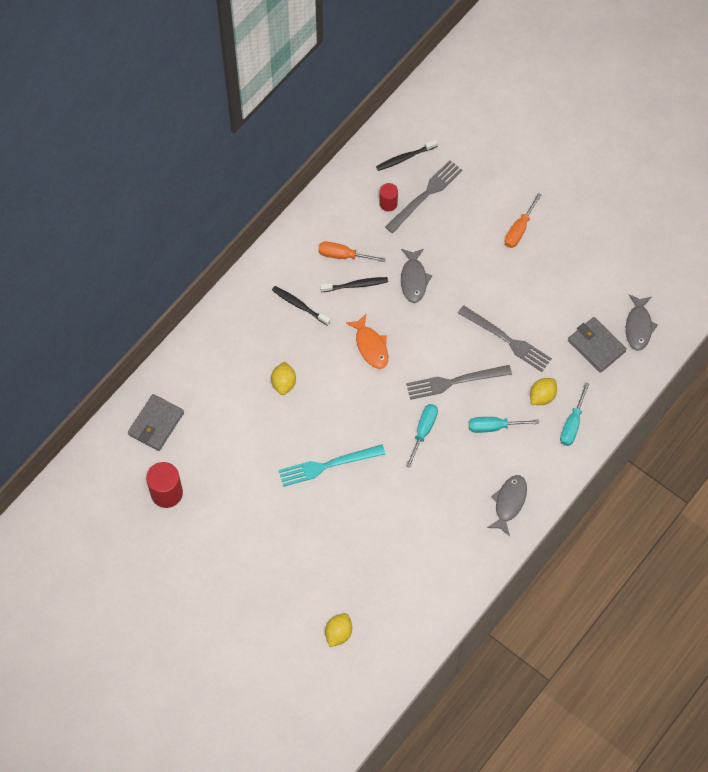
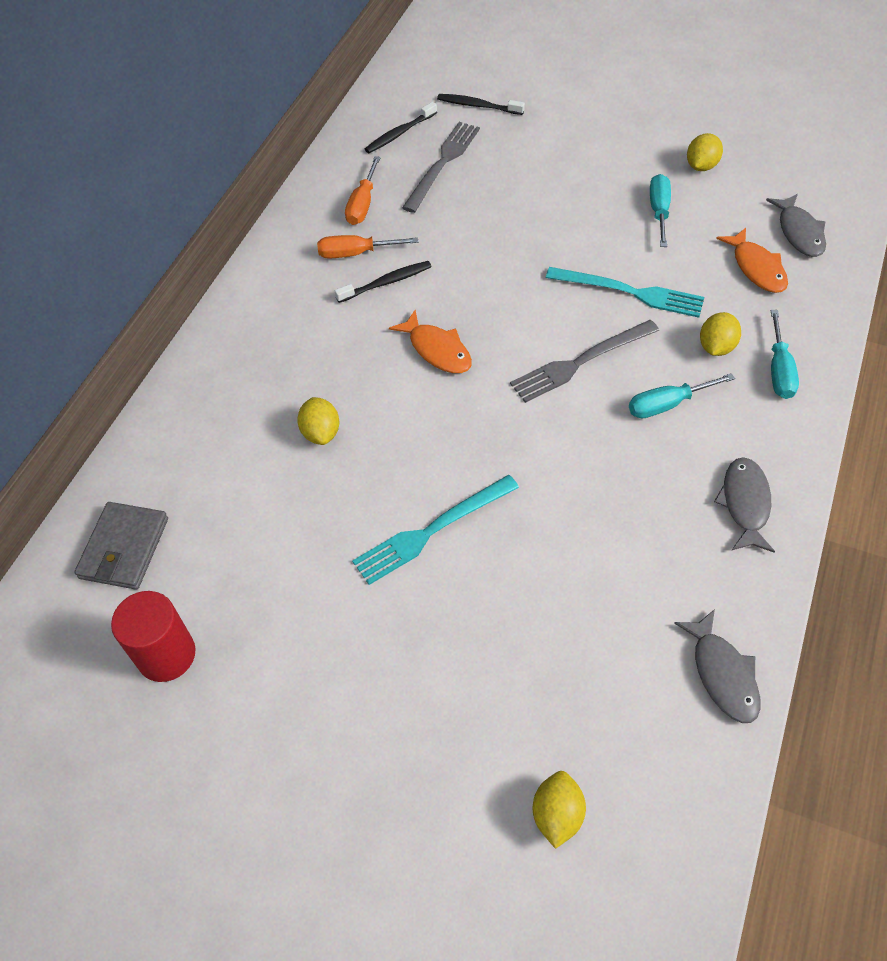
camera: 15 degrees left, 10 degrees down
black toothbrush [272,286,331,326] -> black toothbrush moved to [437,94,525,115]
red cylinder [379,183,398,211] -> none
grey fish [401,249,432,303] -> grey fish moved to [674,609,760,723]
turquoise screwdriver [406,404,438,468] -> turquoise screwdriver moved to [650,174,671,247]
grey fork [458,305,552,372] -> turquoise fork [546,267,704,318]
orange screwdriver [505,193,542,248] -> orange screwdriver moved to [345,156,381,225]
grey wallet [568,317,627,373] -> orange fish [716,228,788,293]
none -> yellow lemon [687,133,723,171]

